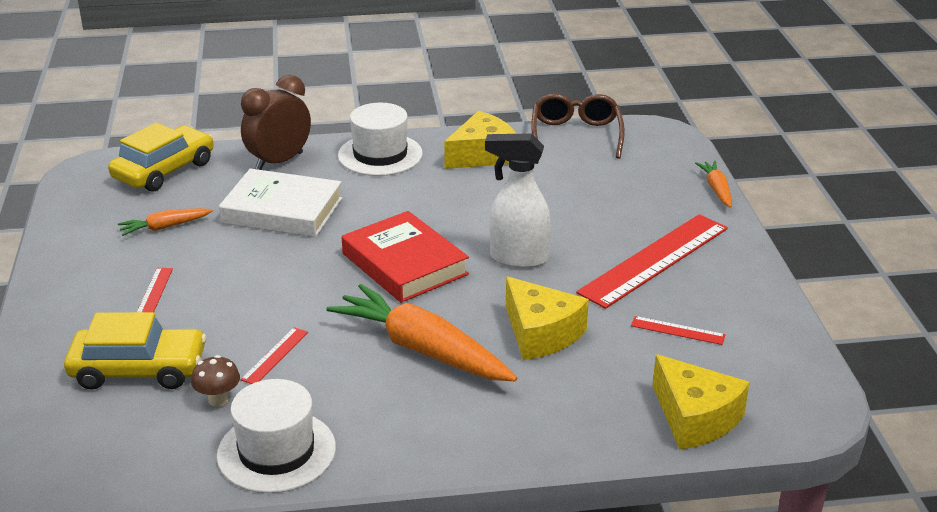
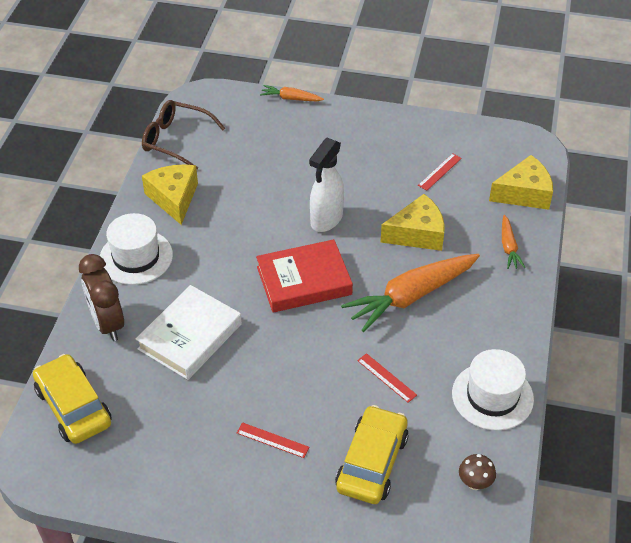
camera: 70 degrees left, 15 degrees up
orange carrot [118,208,213,236] -> orange carrot moved to [502,215,526,269]
brown mushroom [191,355,240,407] -> brown mushroom moved to [459,454,496,490]
red ruler [576,214,728,309] -> none

